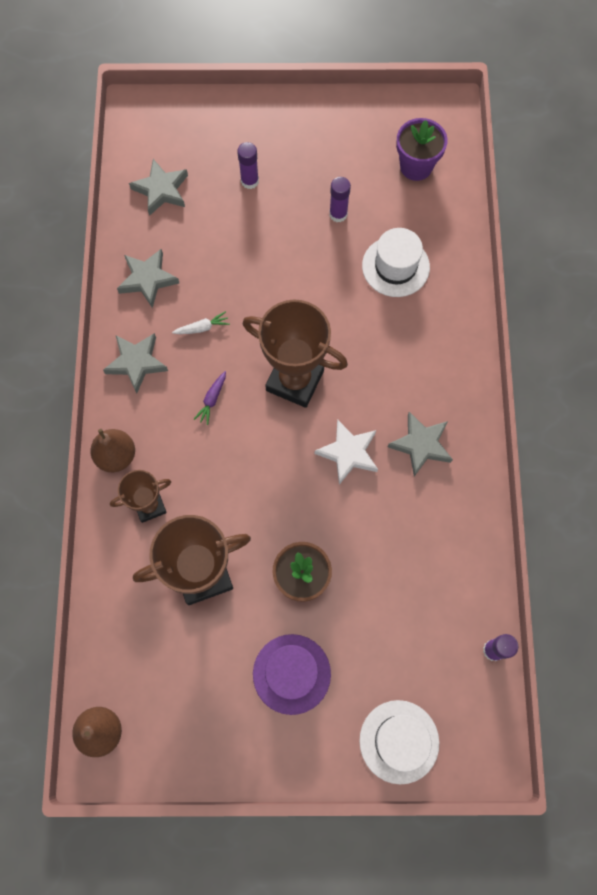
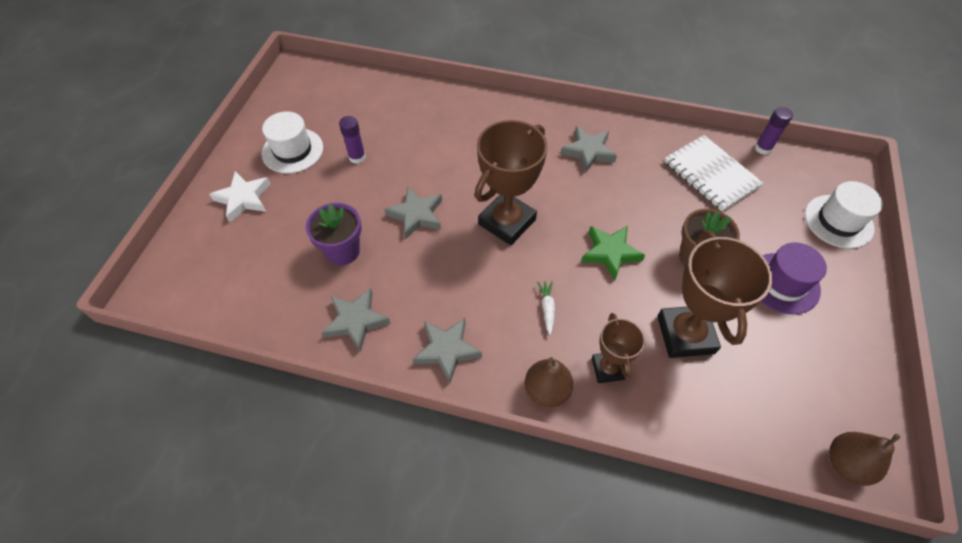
camera: 75 degrees left, 15 degrees down
grey star [129,159,188,216] -> grey star moved to [384,187,442,239]
white carrot [172,311,230,334] -> white carrot moved to [537,281,555,335]
purple carrot [194,371,226,425] -> none
purple glue stick [237,142,259,189] -> none
white star [315,420,378,484] -> white star moved to [209,171,271,222]
white hat [362,228,430,297] -> white hat moved to [262,111,323,174]
purple flower pot [396,118,448,181] -> purple flower pot moved to [306,203,361,265]
none -> green star [581,226,645,280]
none -> white notebook [664,135,764,212]

